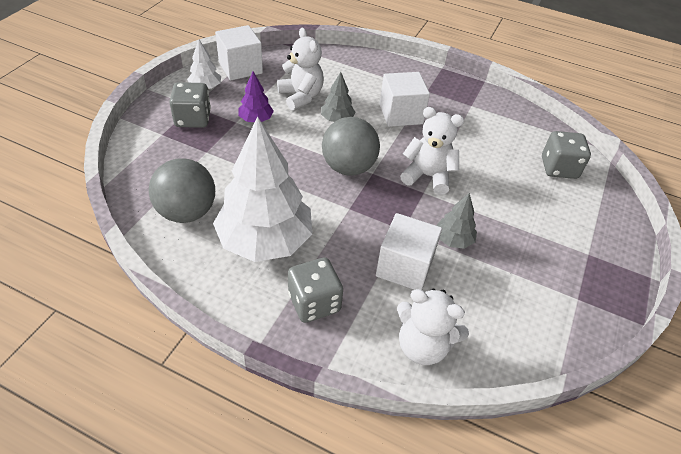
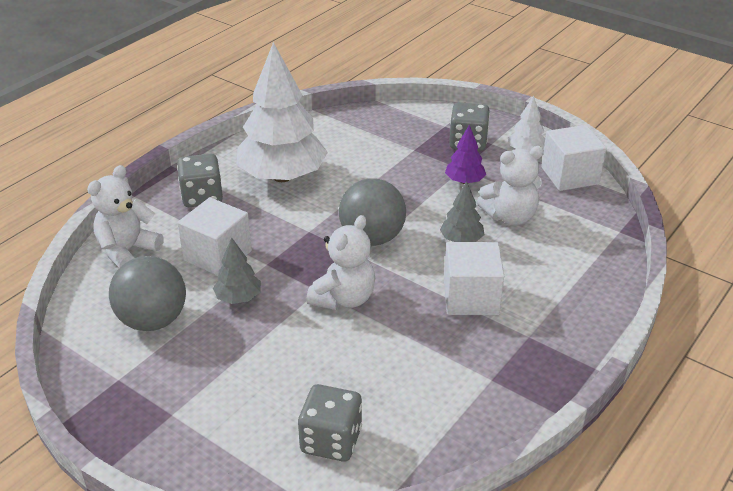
camera: 105 degrees right, 10 degrees down
grey ball [148,158,215,223] -> grey ball moved to [109,256,186,331]

